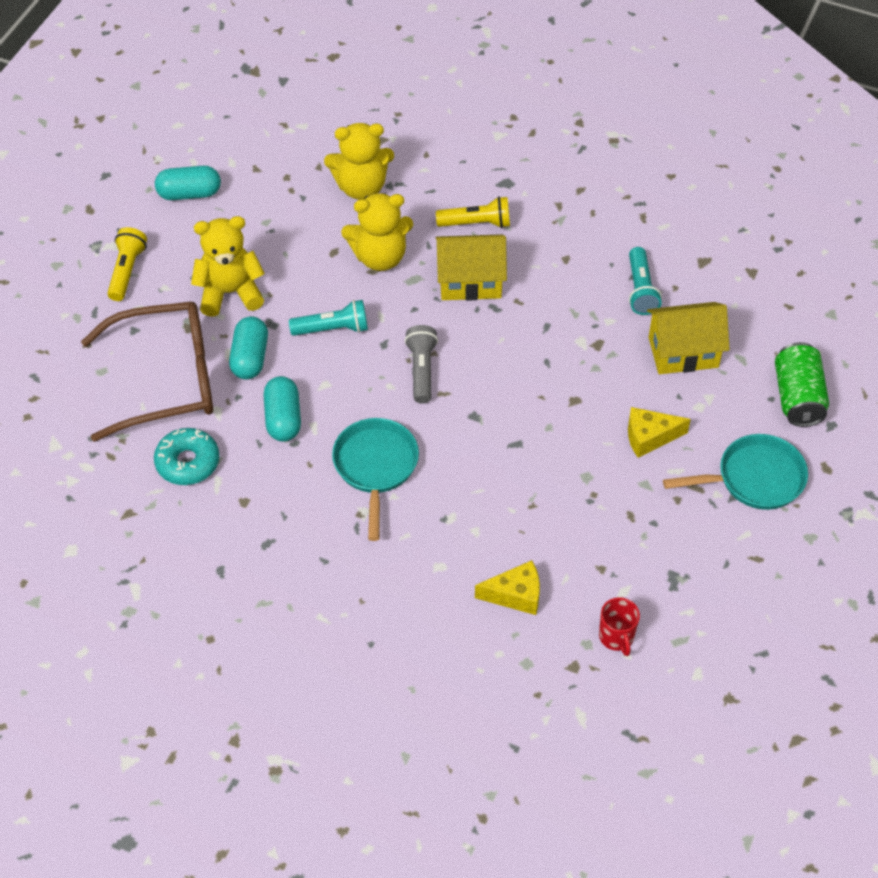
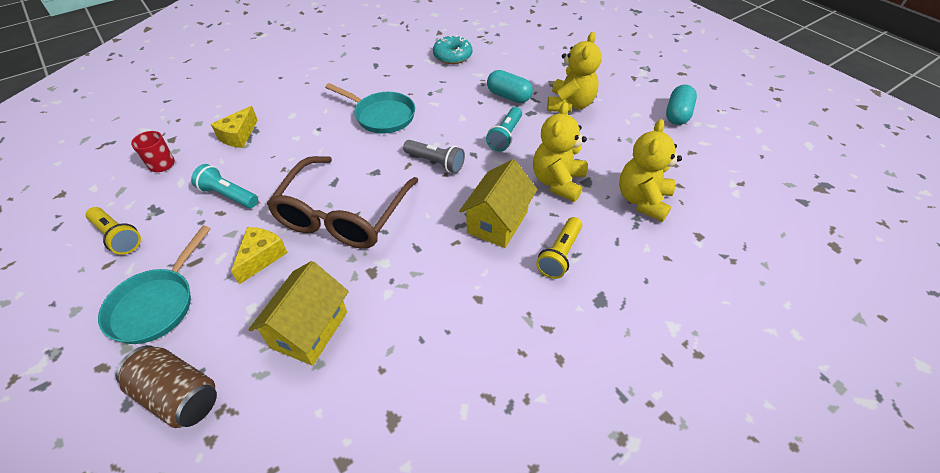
camera: 120 degrees right, 5 degrees down
brown glasses [81,301,213,442] -> brown glasses moved to [267,156,419,248]
yellow flashlight [107,227,147,301] -> yellow flashlight moved to [85,207,141,254]
turquoise capsule [264,376,301,442] -> none
turquoise flashlight [629,247,662,315] -> turquoise flashlight moved to [191,164,258,208]
green can [775,342,829,427] -> brown can [115,345,217,428]

